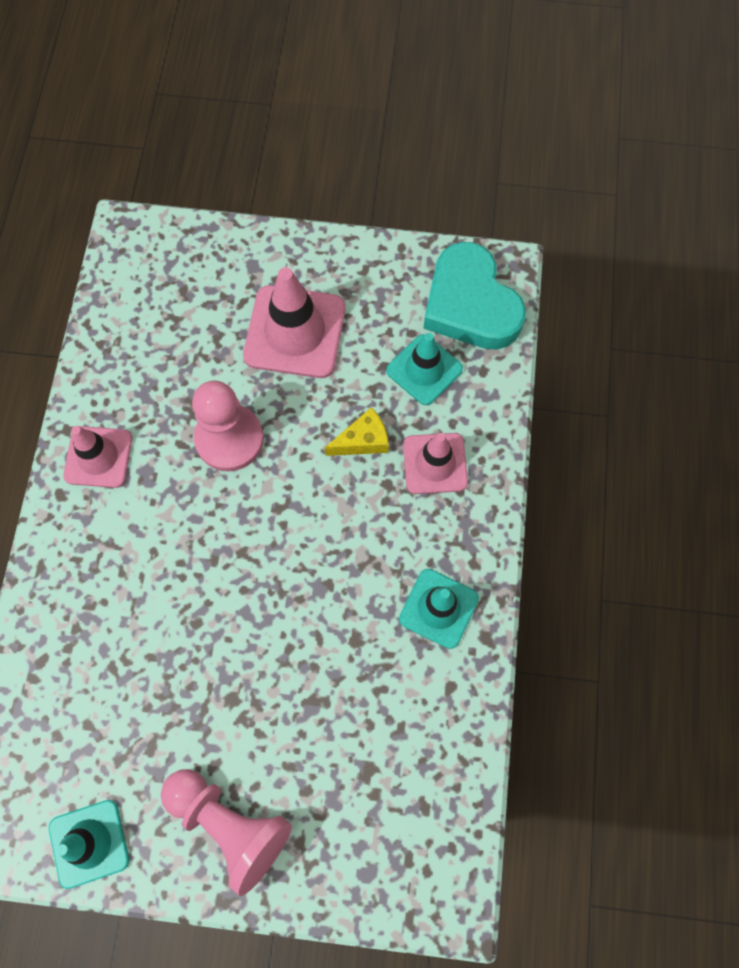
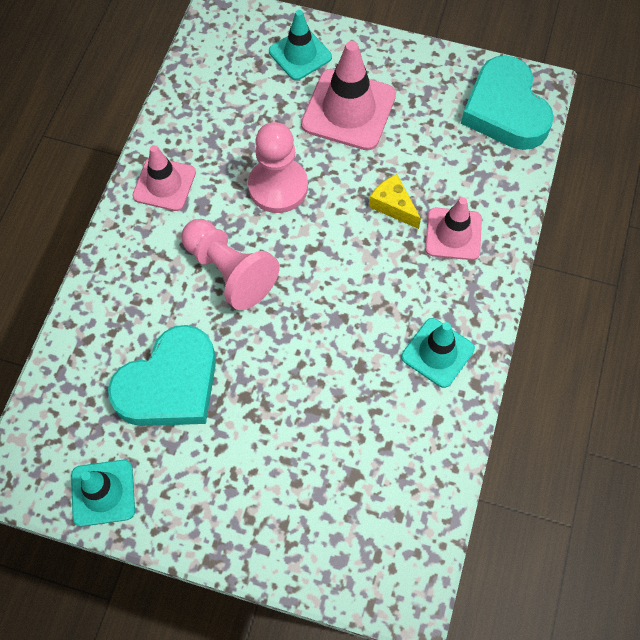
camera: 10 degrees right, 5 degrees down
pink pawn [161,769,292,896] -> pink pawn moved to [182,219,279,310]
yellow cheese [325,407,389,456] -> yellow cheese turned 120 degrees counterclockwise [369,174,421,229]
turquoise traffic cone [386,333,463,405] -> turquoise traffic cone moved to [269,10,332,80]
none -> turquoise heart [108,325,216,426]

